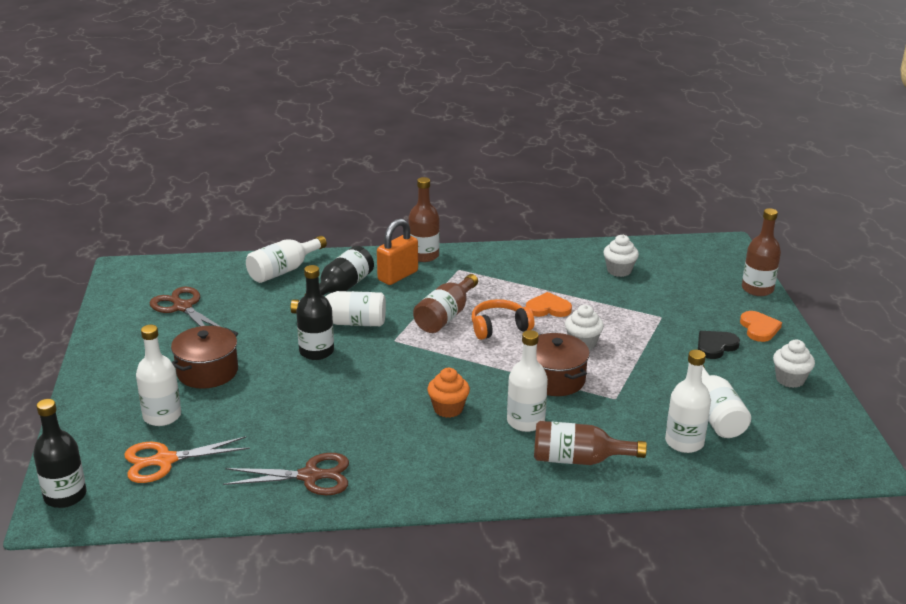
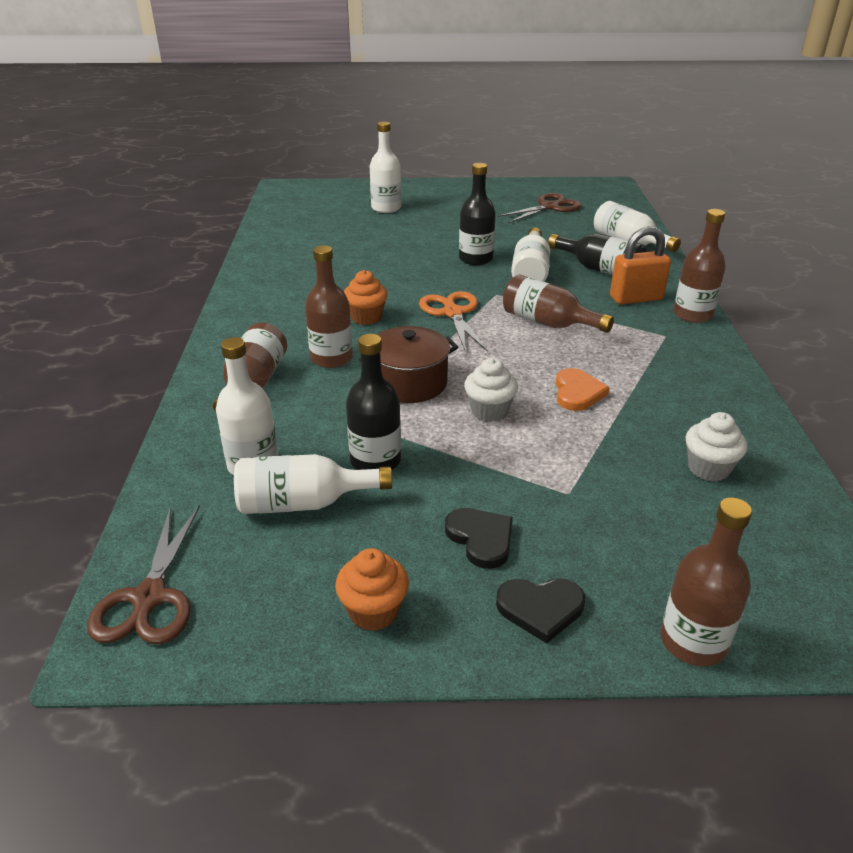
camera: 95 degrees right, 5 degrees up
black bottle [33,399,86,508] -> black bottle moved to [346,334,401,470]
orange scissors [124,436,250,483] -> orange scissors moved to [419,291,488,352]
brown pot [171,326,238,389] -> none
brown scissors [223,453,349,495] -> brown scissors moved to [87,505,200,644]
orange padlock [377,218,418,285] -> orange padlock turned 60 degrees counterclockwise [610,226,671,304]
orange headphones [472,299,534,340] -> none
white bottle [507,330,548,432] -> brown bottle [305,245,353,368]
orange heart [740,311,782,342] -> black heart [496,578,585,644]
white cupcake [773,340,815,388] -> orange cupcake [335,548,409,631]

